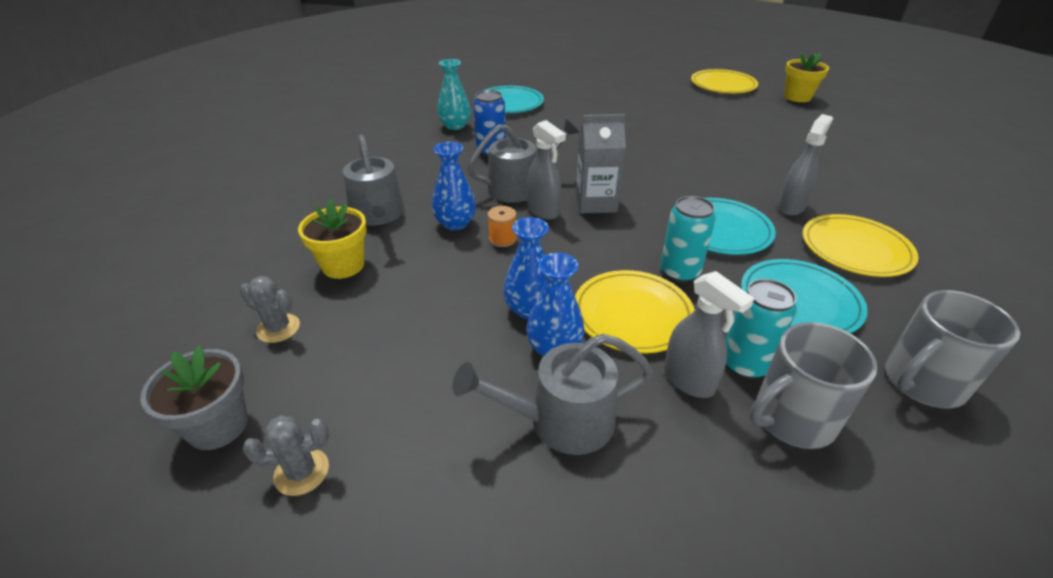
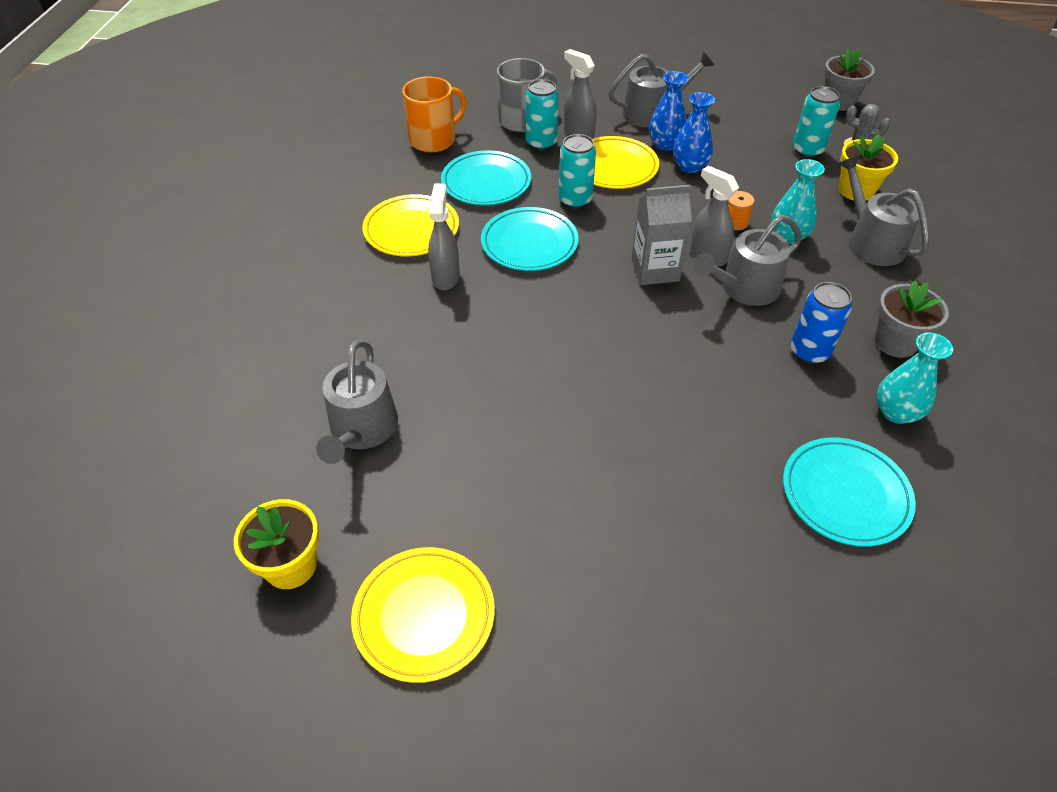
camera: 175 degrees right, 10 degrees up
grey cactus [243,415,329,496] -> none
blue vase [432,142,476,231] -> turquoise vase [771,159,825,244]
grey spray bottle [778,114,833,216] -> grey spray bottle turned 150 degrees clockwise [428,184,460,290]
grey mug [885,290,1020,409] -> orange mug [402,77,467,152]
none -> grey watering can [316,340,398,464]
none -> turquoise can [793,86,840,158]
none -> grey flower pot [875,280,949,358]

